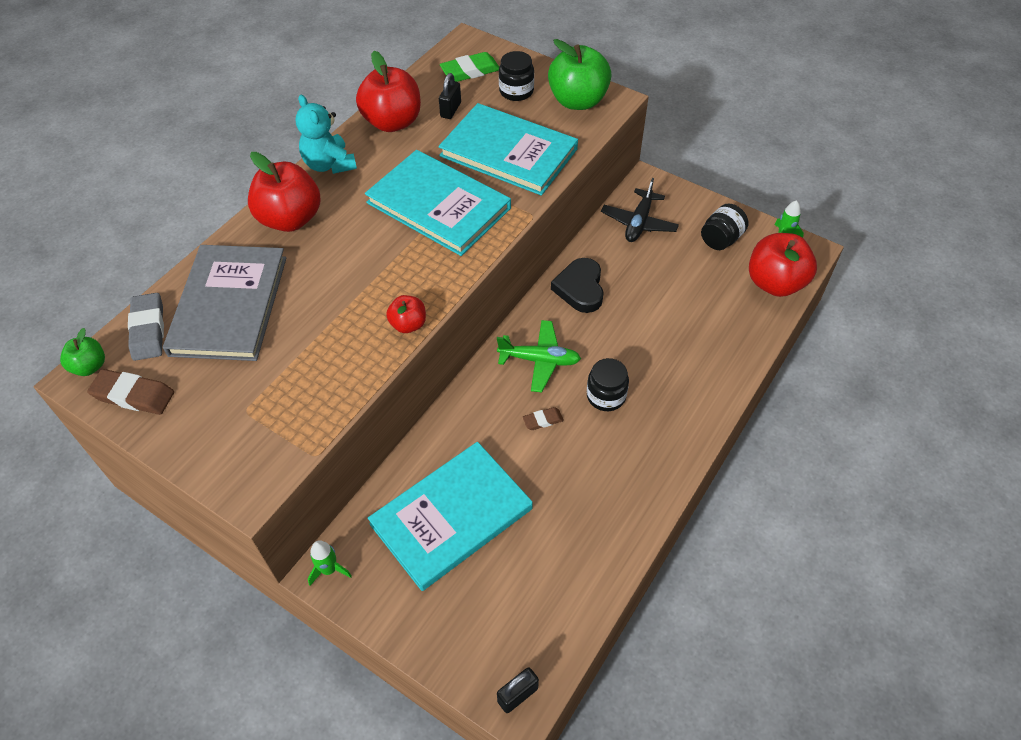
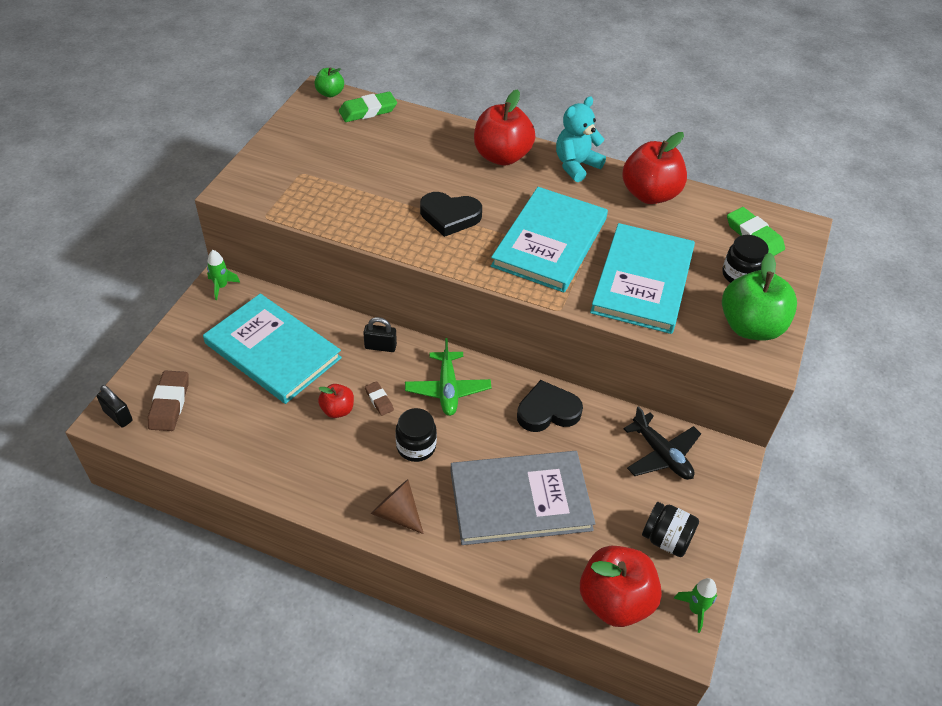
camera: 75 degrees right, 5 degrees down
brown eraser [87,369,174,415] -> brown eraser moved to [148,370,189,431]
grey eraser [128,293,164,361] -> green eraser [339,92,397,122]
grey book [163,245,286,361] -> grey book moved to [451,451,596,545]
red apple [386,295,426,333] -> red apple moved to [318,384,354,418]
black padlock [439,73,461,119] -> black padlock moved to [363,317,397,352]
black plane [601,178,679,242] -> black plane turned 135 degrees counterclockwise [624,406,701,480]
none -> brown cone [371,479,424,534]
none -> black heart [420,192,482,237]

